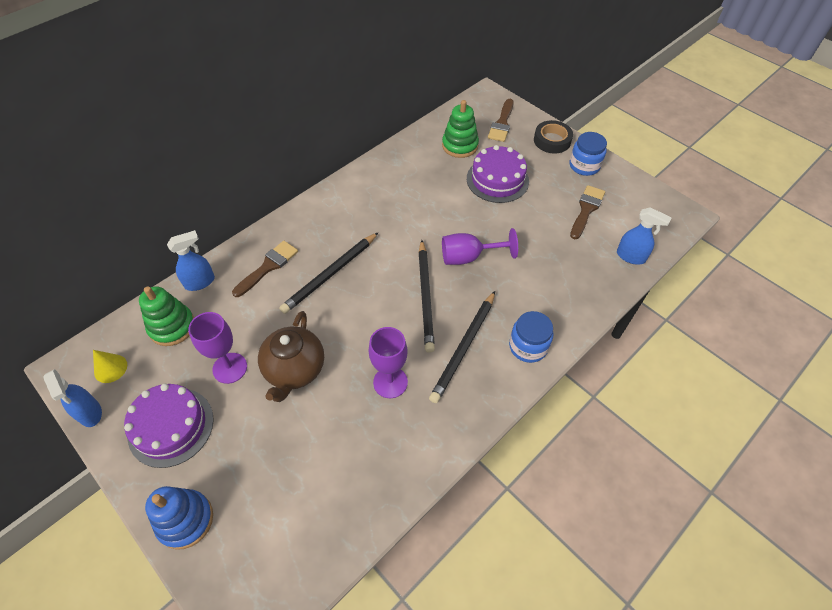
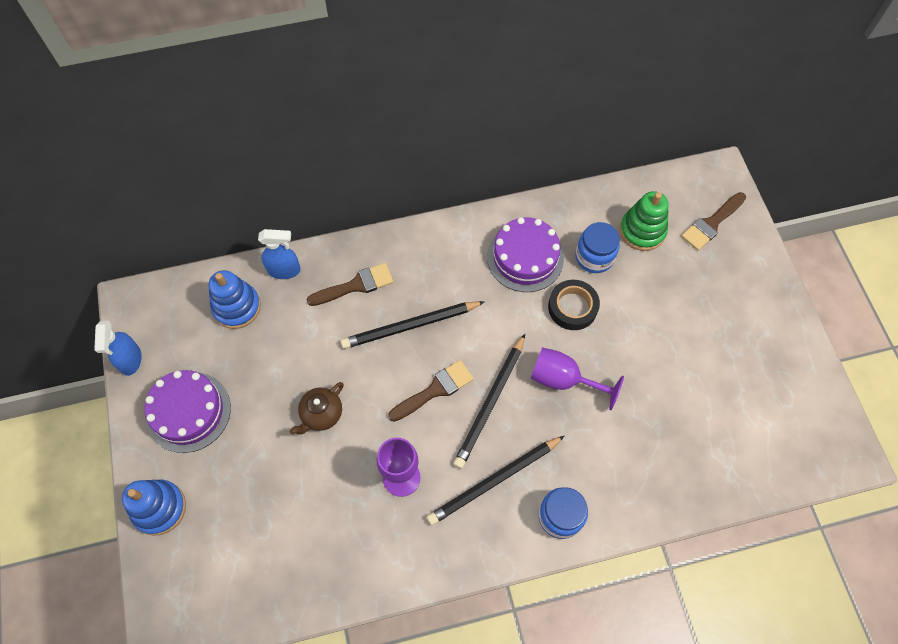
camera: 30 degrees right, 10 degrees up
yellow cone [93,350,127,383] -> none
green stacking toy [139,286,194,346] -> blue stacking toy [208,270,261,329]
purple goblet [188,312,247,384] -> none
brown teapot [258,311,324,402] -> brown teapot [289,382,344,435], size x0.64
purple cake [467,145,529,203] -> purple cake moved to [487,217,564,292]
black tape [534,120,573,154] -> black tape moved to [548,280,600,330]
blue jar [570,132,607,176] -> blue jar moved to [575,222,620,273]
brown brush [570,185,605,239] -> brown brush moved to [388,360,474,422]
blue spray bottle [617,207,672,265] -> none

